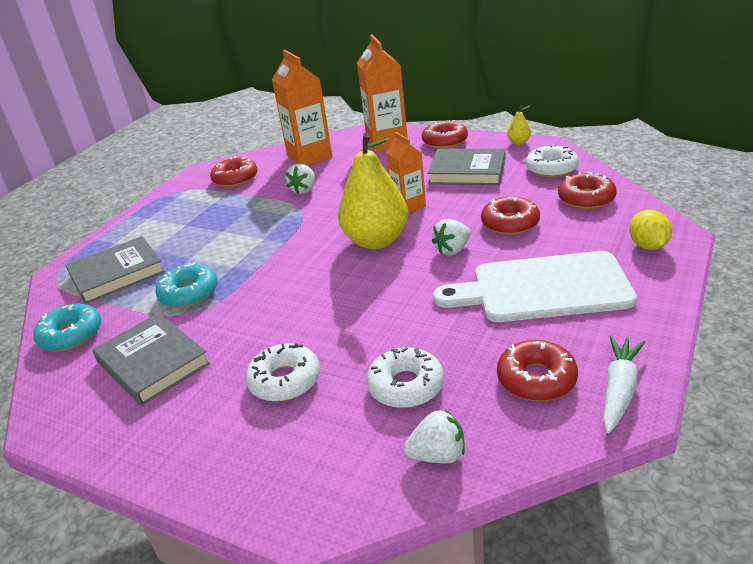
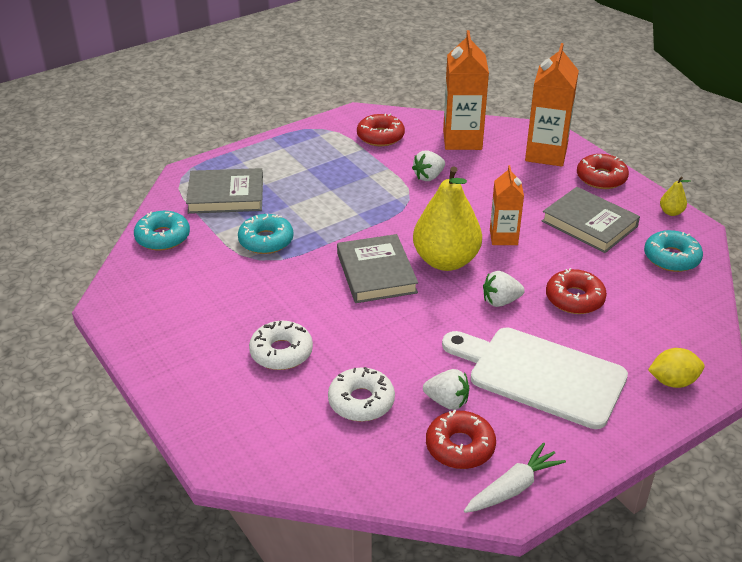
camera: 25 degrees right, 5 degrees up
grey book [92,313,210,406] -> grey book moved to [337,234,418,303]
white strawberry [403,410,465,463] -> white strawberry moved to [423,369,469,410]
white donut [526,144,579,178] -> turquoise donut [644,230,703,272]
red donut [558,172,617,209] -> none
yellow lemon [629,210,672,250] -> yellow lemon turned 60 degrees clockwise [648,348,705,388]

